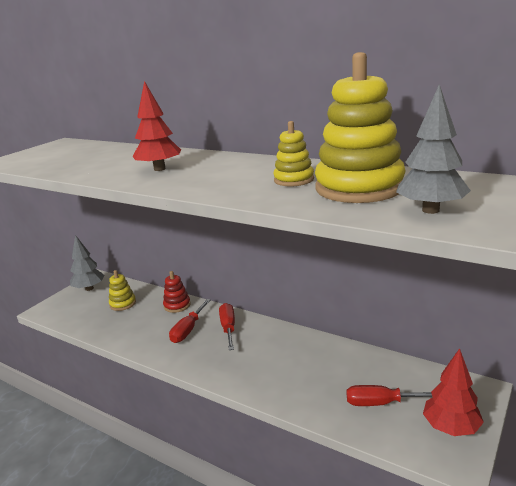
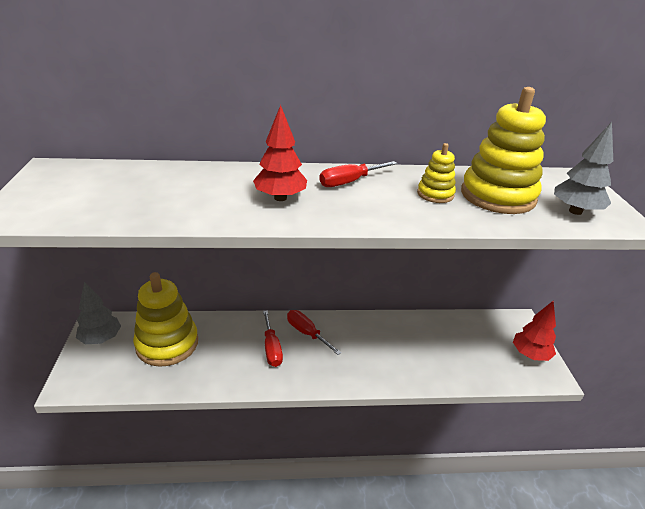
camera: 40 degrees left, 10 degrees up
yellow stacking toy [109,270,136,311] -> yellow stacking toy [133,272,198,367], size x2.01
red stacking toy [163,271,191,313] -> none
red screwdriver [346,385,432,406] -> red screwdriver moved to [319,161,398,187]

